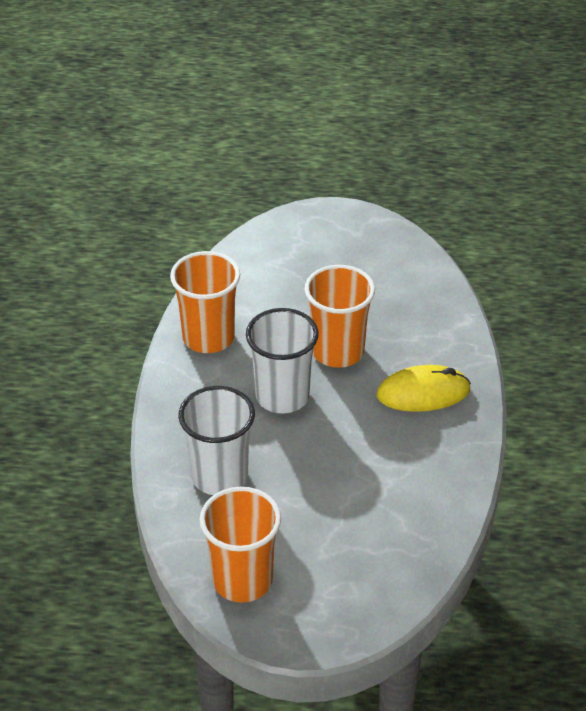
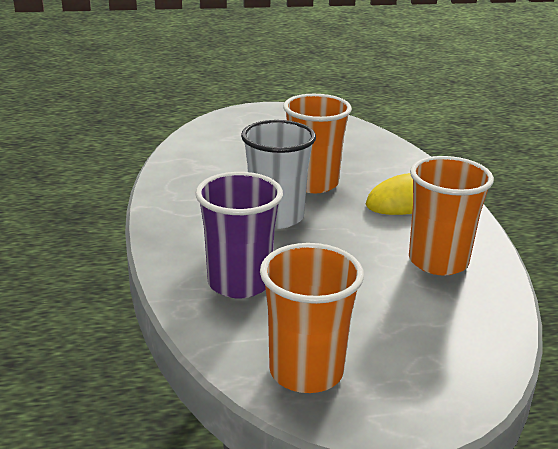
camera: 15 degrees left, 15 degrees down
orange cup [170,251,240,353] -> orange cup moved to [409,156,494,276]
white cup [178,386,255,495] -> purple cup [195,172,283,298]

